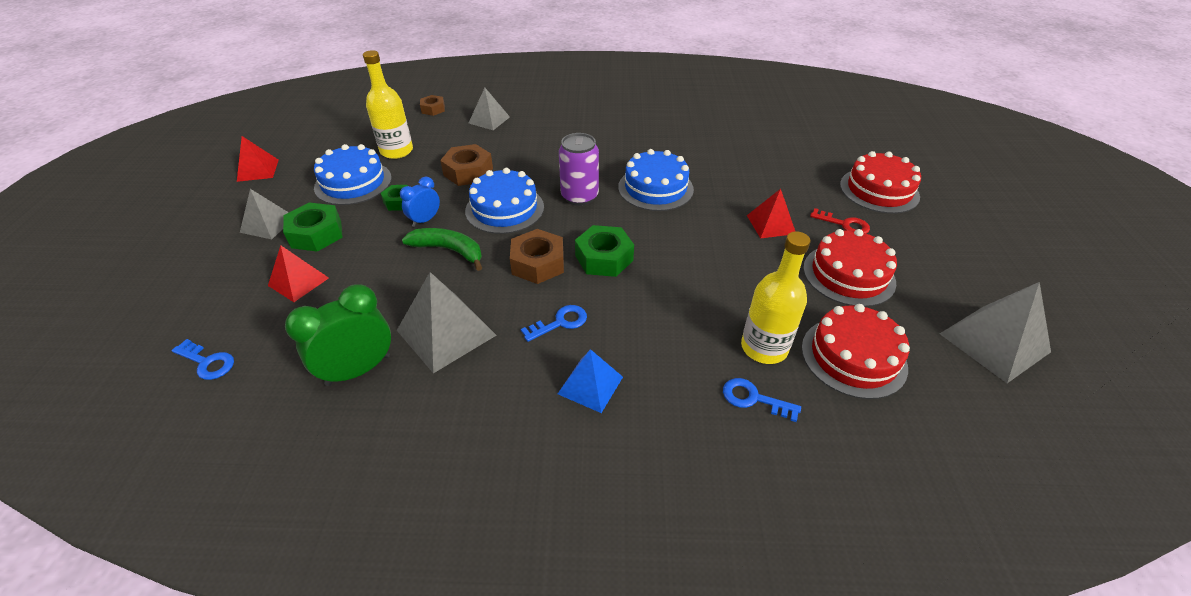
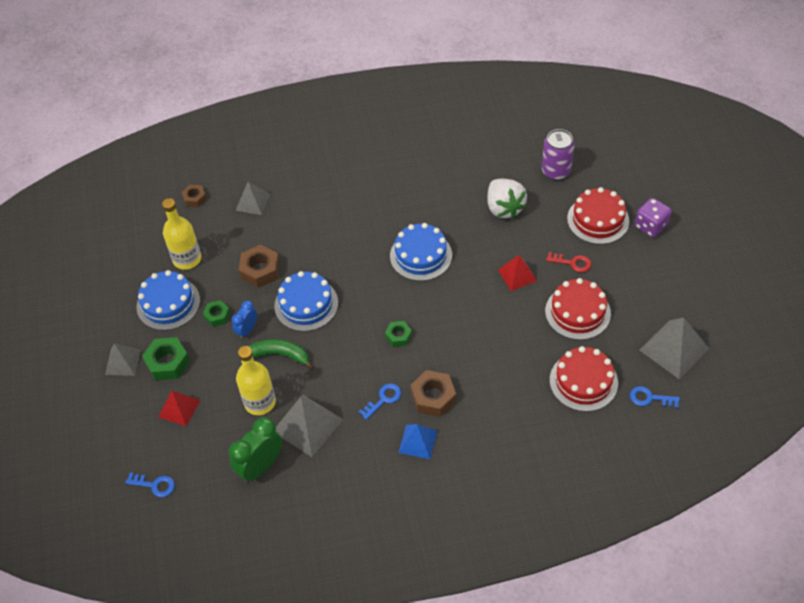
camera: 10 degrees left, 10 degrees up
red pyramid [237,136,279,182] -> none
brown nut [510,229,564,284] -> brown nut moved to [411,370,456,417]
purple can [559,133,599,206] -> purple can moved to [542,129,574,181]
green nut [575,225,634,277] -> green nut [385,321,412,347], size x0.60
blue key [723,378,801,422] -> blue key moved to [630,386,680,408]
yellow bottle [741,231,811,364] -> yellow bottle moved to [236,346,276,415]
none -> white strawberry [487,179,527,219]
none -> purple dice [635,198,672,238]

